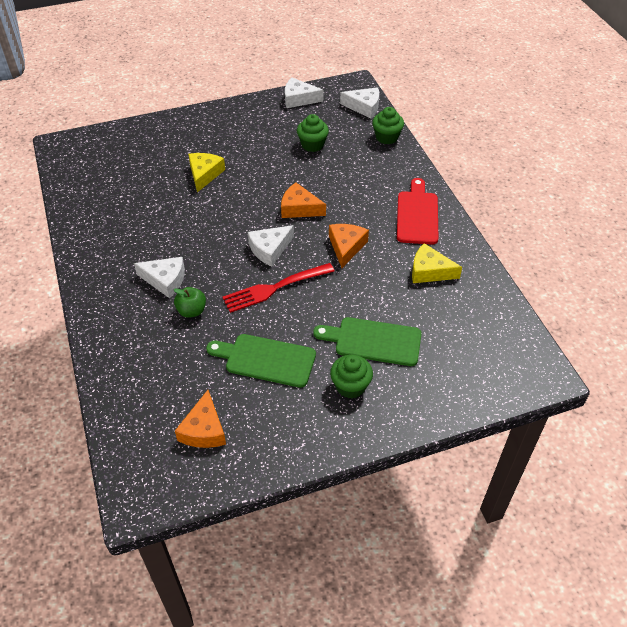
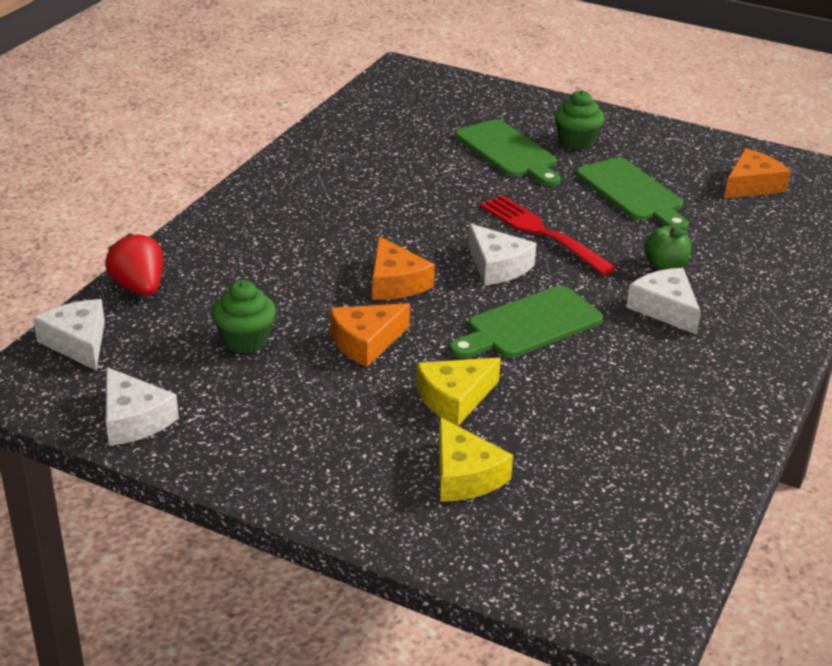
camera: 135 degrees left, 15 degrees down
red fork [222,263,334,313] -> red fork turned 150 degrees counterclockwise [480,195,616,275]
white cheese [248,225,294,267] -> white cheese turned 45 degrees clockwise [468,224,537,285]
orange cheese [329,224,369,268] -> orange cheese moved to [330,303,410,367]
green cupcake [372,107,404,144] -> red strawberry [105,233,163,296]
red cutting board [397,178,438,245] -> none
yellow cheese [412,243,462,283] -> yellow cheese moved to [439,417,513,502]
none -> green cutting board [450,285,603,358]

